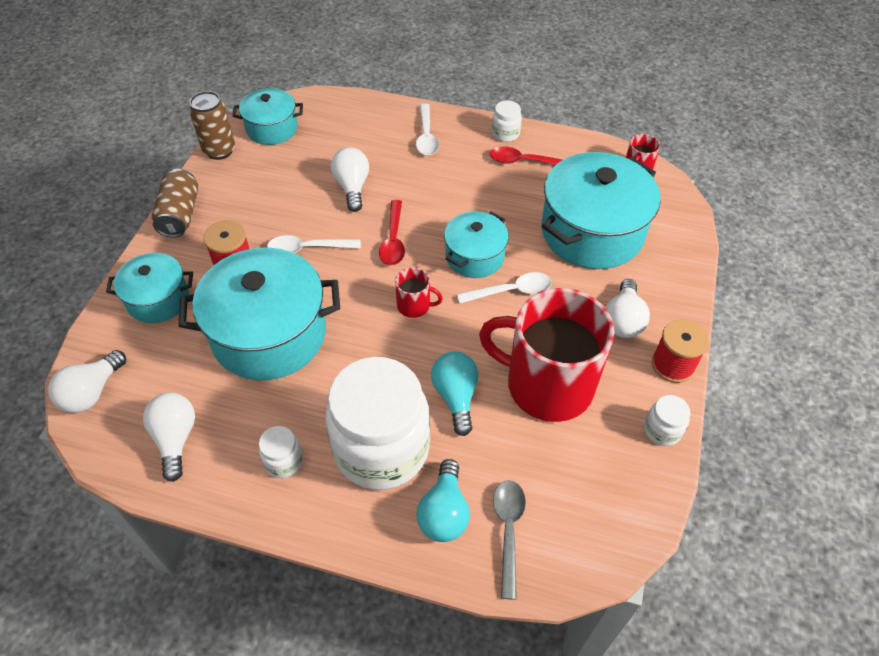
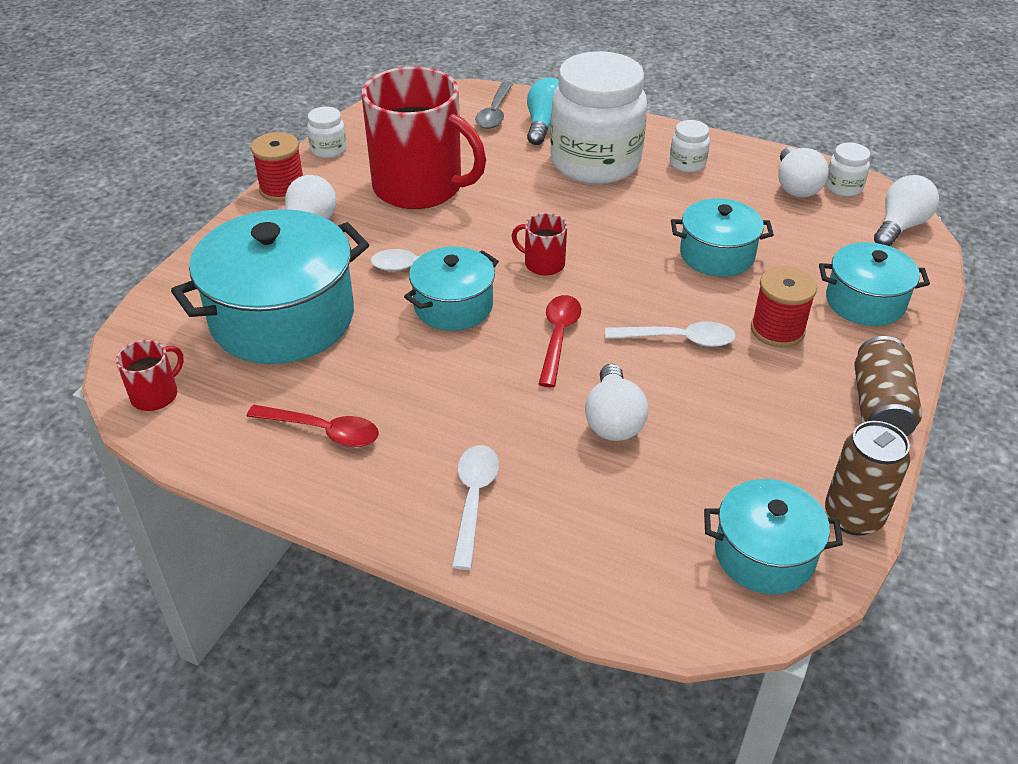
camera: 170 degrees left, 10 degrees down
turquoise pot [178,248,340,380] -> turquoise pot [671,198,774,277], size x0.56
turquoise light bulb [431,351,478,436] -> none
white jar [492,100,522,142] -> white jar moved to [825,143,870,197]

